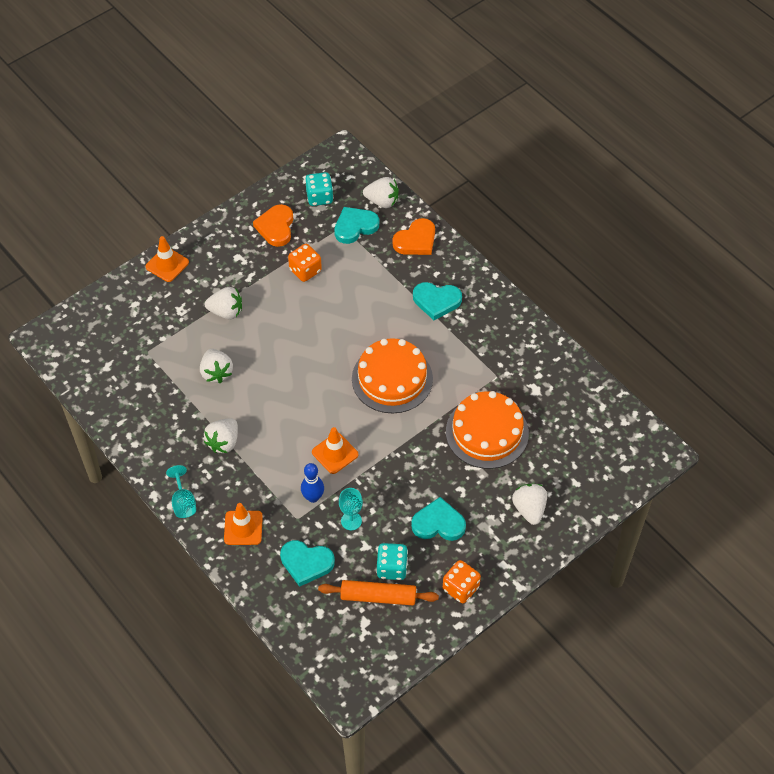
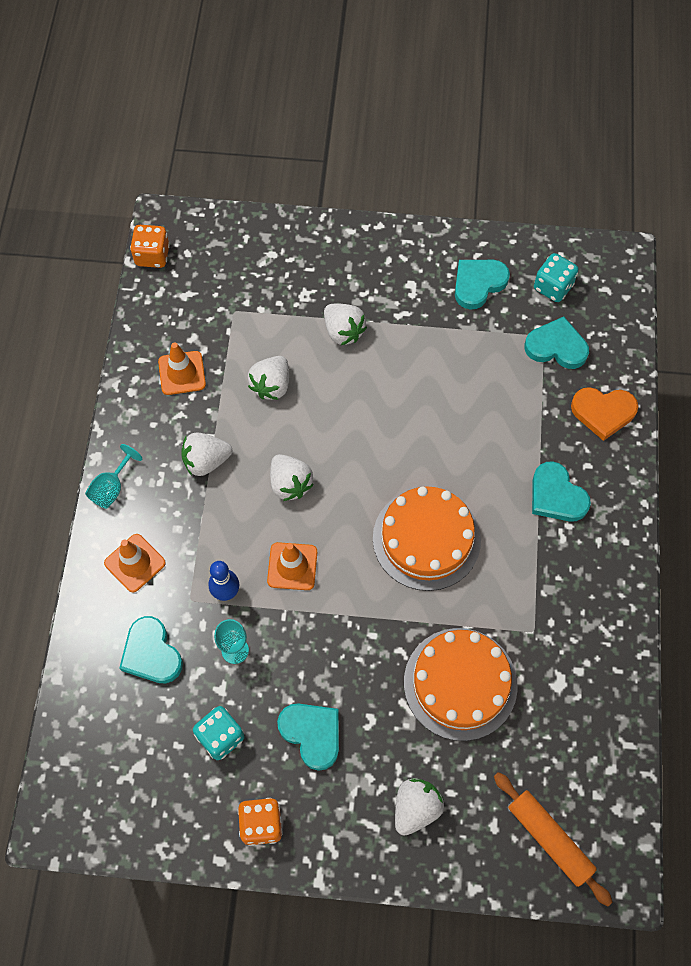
camera: 45 degrees right, 10 degrees up
orange traffic cone [146,236,189,282] -> orange traffic cone moved to [158,342,206,395]
orange heart [253,204,293,247] -> turquoise heart [455,260,510,310]
orange dice [288,244,322,282] -> orange dice moved to [130,225,170,268]
orange rolling pin [318,580,439,605] -> orange rolling pin moved to [494,772,613,906]
white strawberry [363,177,399,208] -> white strawberry moved to [270,454,314,501]

